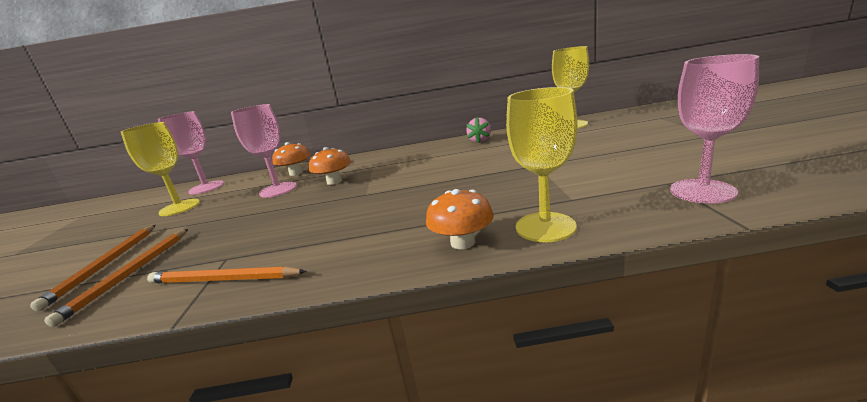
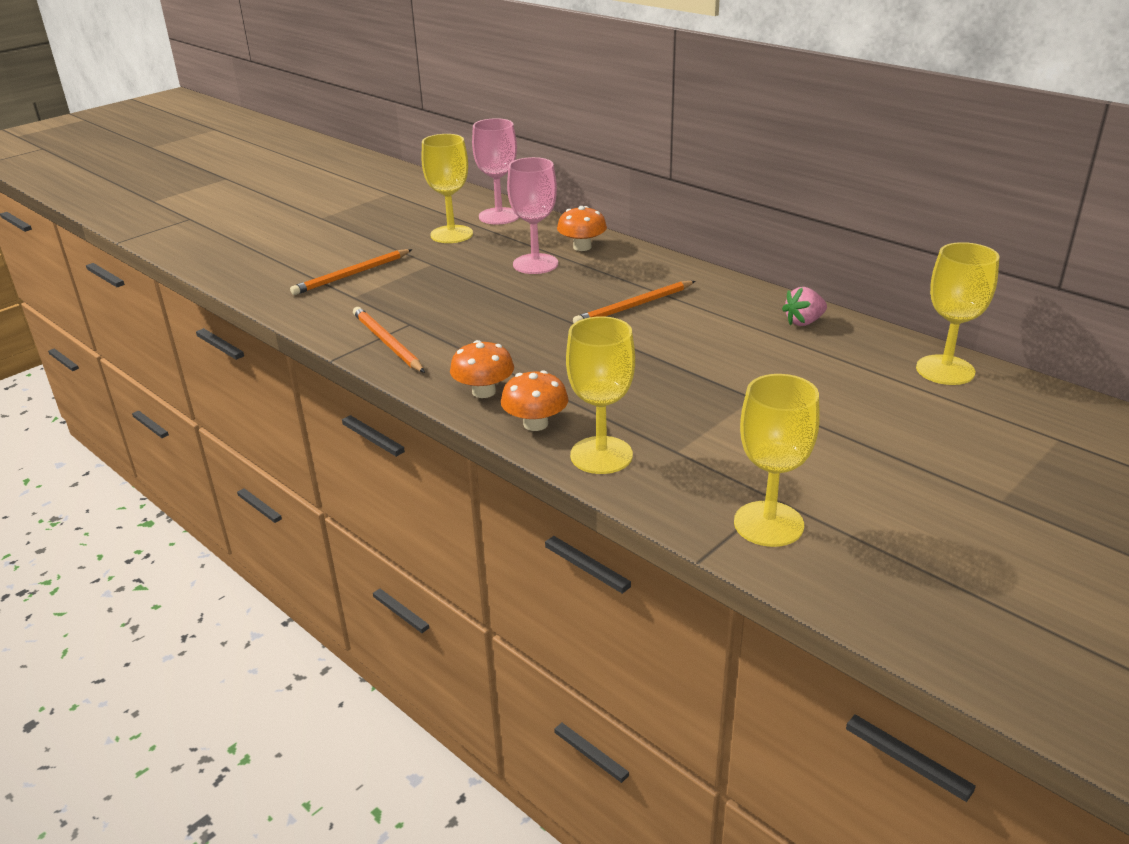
camera: 45 degrees right, 10 degrees up
orange pencil [44,229,188,327] -> orange pencil moved to [573,281,695,323]
orange mushroom [309,147,351,185] -> orange mushroom moved to [450,340,514,398]
pink goblet [670,54,759,204] -> yellow goblet [734,374,820,547]

